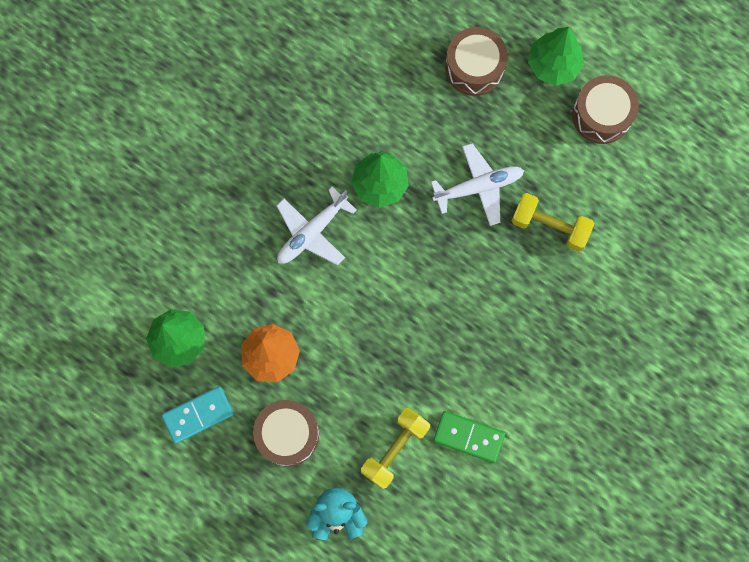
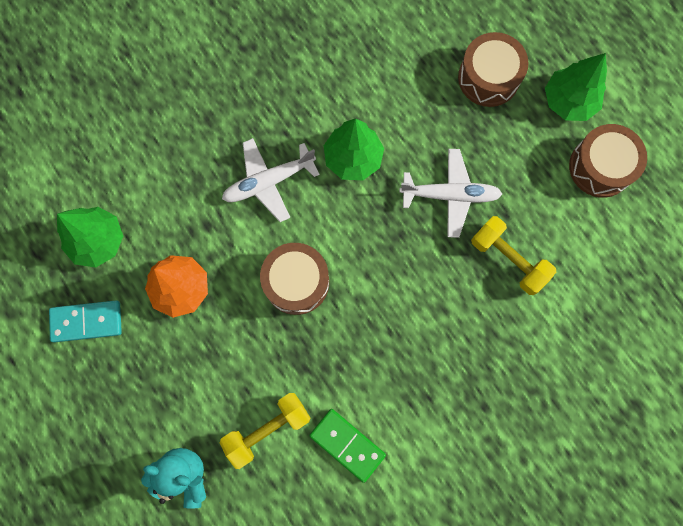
camera: 20 degrees right, 0 degrees up
brown drum [253,400,319,466] -> brown drum moved to [260,243,329,315]

